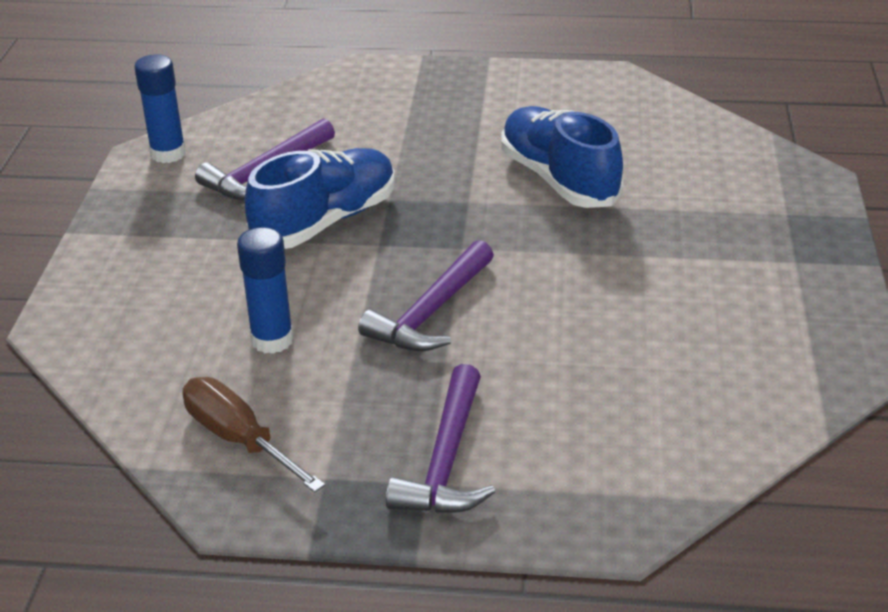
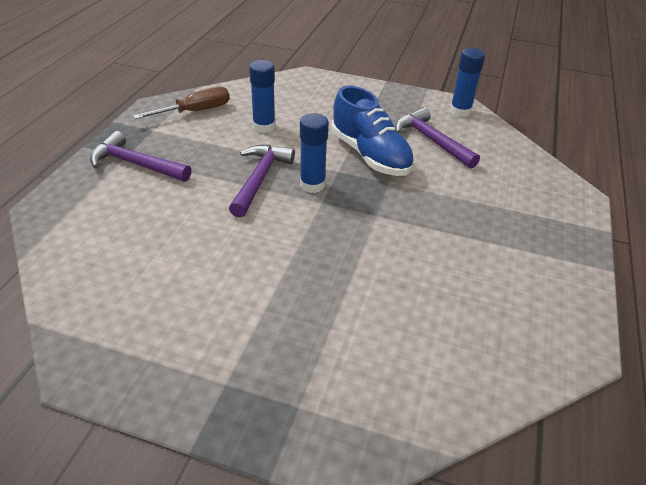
camera: 100 degrees right, 5 degrees up
purple hammer [358,240,494,352] -> purple hammer turned 60 degrees clockwise [229,145,295,218]
blue shoe [501,106,623,208] -> none
none -> blue glue stick [300,113,329,193]

